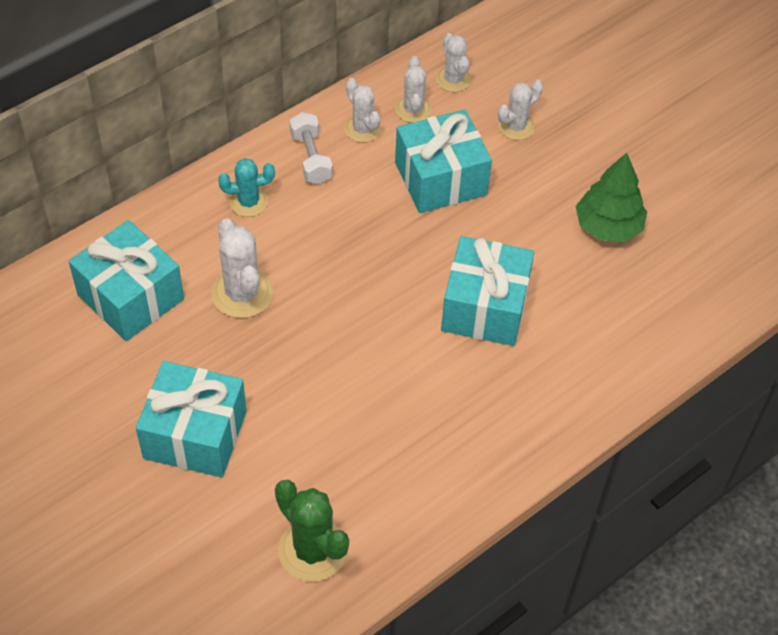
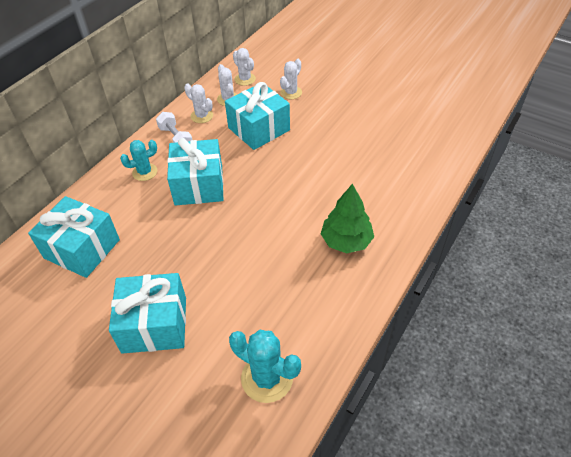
camera: 15 degrees left, 5 degrees down
white cactus [211,218,273,318] -> none
green cactus [275,480,349,582] -> turquoise cactus [229,330,301,403]
turquoise gift [441,236,534,346] -> turquoise gift moved to [167,138,223,206]
green tree [575,153,647,242] -> green tree moved to [321,184,374,253]

